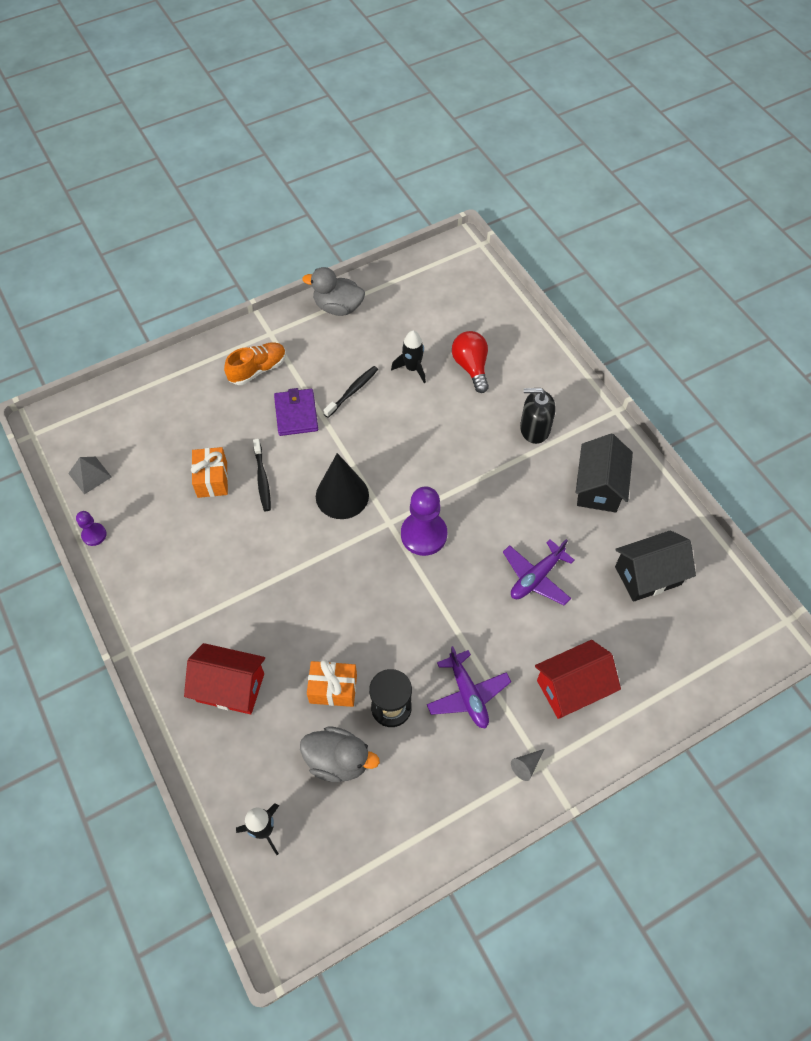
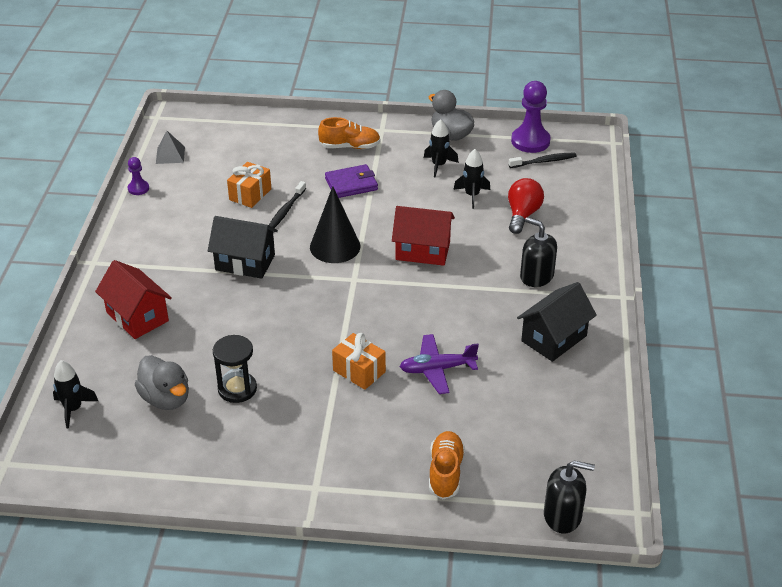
camera: 35 degrees right, 20 degrees down
purple wallet [274,388,318,436] -> purple wallet turned 45 degrees clockwise [325,164,378,198]
orange gift [307,660,357,707] -> orange gift moved to [332,333,386,390]
black toothbrush [323,366,378,418] -> black toothbrush moved to [508,152,577,168]
purple pawn [401,486,447,556] -> purple pawn moved to [511,81,551,153]
purple plane [427,646,511,729] -> none
grey cone [511,749,544,781] -> none
red house [535,640,621,719] -> red house moved to [392,206,455,266]
black house [615,530,696,602] -> black house moved to [208,216,278,279]
none -> black rocket [424,119,459,178]
none -> orange shoe [429,431,465,499]
none -> black soap dispenser [544,461,595,533]

